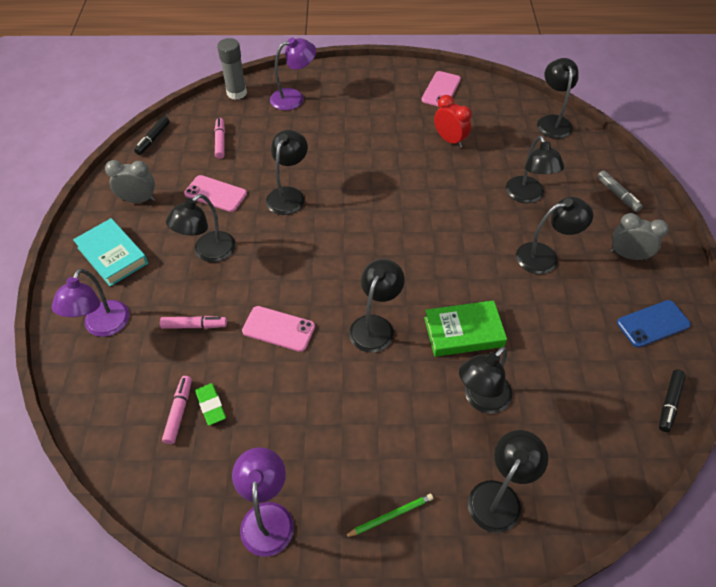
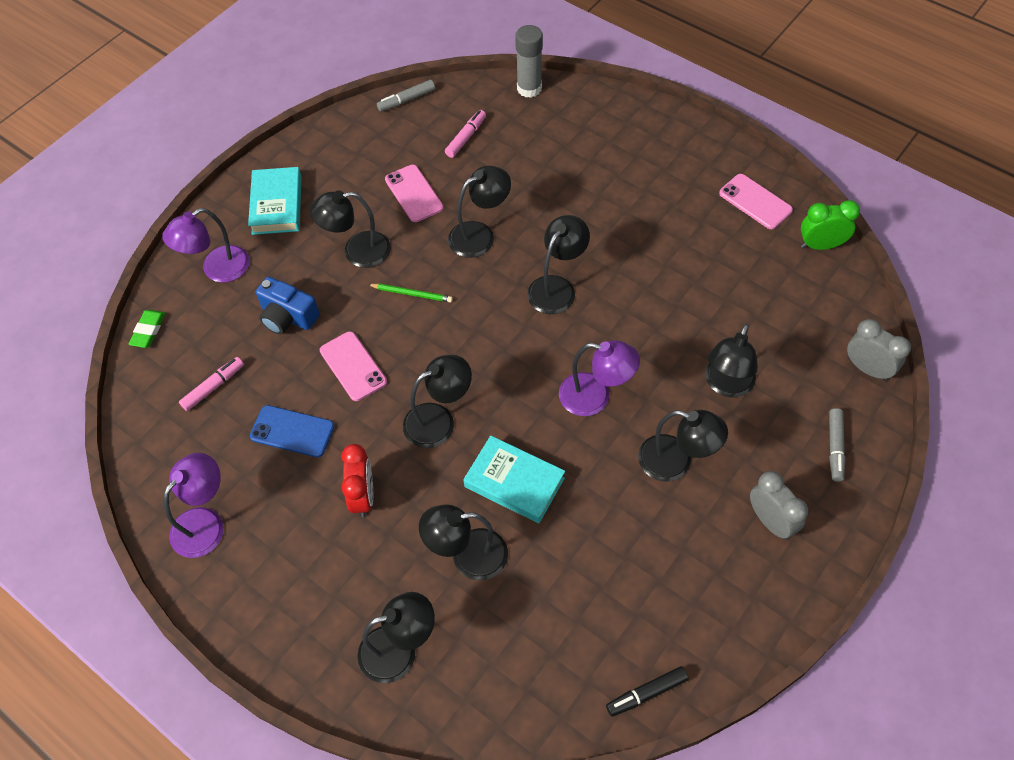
camera: 40 degrees right, 5 degrees up
grey clock [105,160,155,203] -> grey clock moved to [847,319,911,381]
black marker [134,116,170,155] -> grey marker [377,80,435,112]
pink marker [160,316,227,329] -> blue camera [256,277,320,335]
green eraser [195,383,226,425] -> green eraser moved to [129,310,165,348]
purple lamp [270,38,316,110] -> purple lamp moved to [559,340,640,416]
green pencil [344,494,433,537] -> green pencil moved to [367,283,453,303]
pink phone [421,71,461,106] -> pink phone turned 75 degrees clockwise [719,174,793,229]
green book [424,300,507,357] -> turquoise book [463,436,565,523]
red clock [434,95,472,148] -> red clock moved to [341,444,373,518]
black lamp [537,58,579,139] -> black lamp moved to [527,215,590,314]
blue phone [617,300,691,348] -> blue phone moved to [250,405,334,457]
none -> green clock [801,200,860,250]

